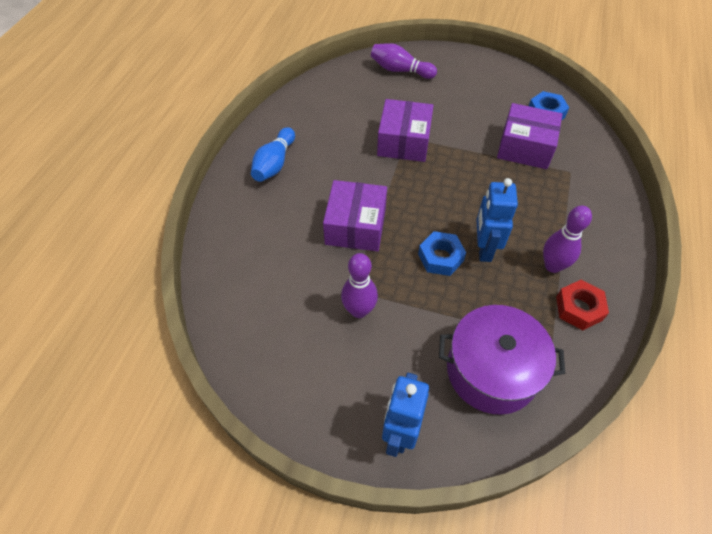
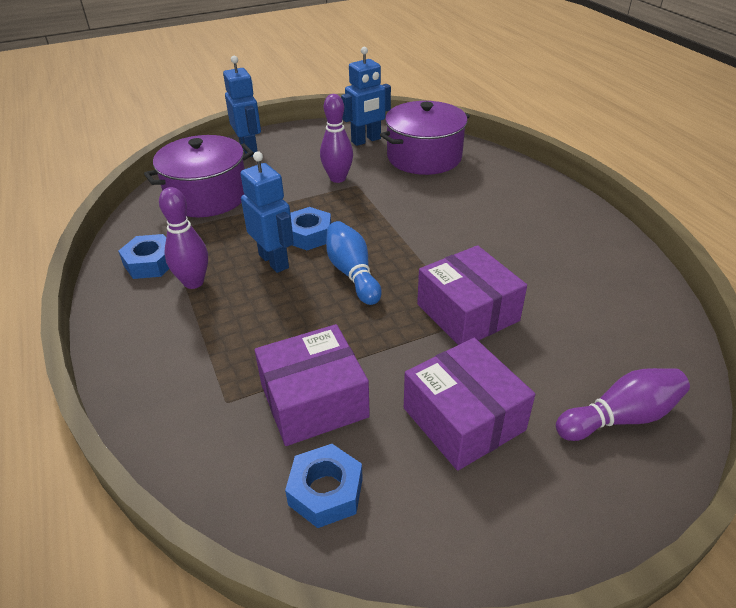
camera: 140 degrees right, 15 degrees down
blue bowling pin [251,127,295,182] -> blue bowling pin moved to [326,221,382,305]
purple box [323,180,387,251] -> purple box moved to [404,338,535,471]
red nut [556,280,609,330] -> blue nut [118,234,169,279]
none -> blue robot [341,47,391,146]
none -> purple pot [380,101,470,175]

